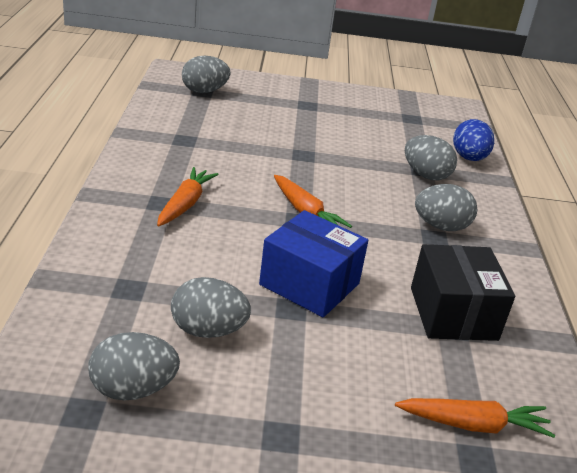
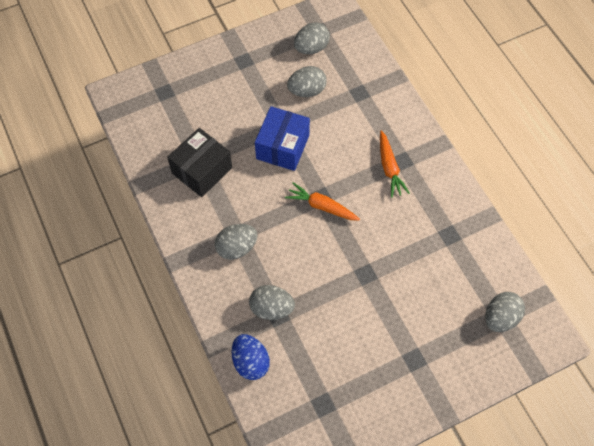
camera: 155 degrees right, 30 degrees up
blue box [259,210,369,317] -> blue box turned 75 degrees counterclockwise [255,106,310,171]
orange carrot [395,398,555,438] -> none
black box [411,244,515,341] -> black box turned 75 degrees clockwise [167,128,232,197]

